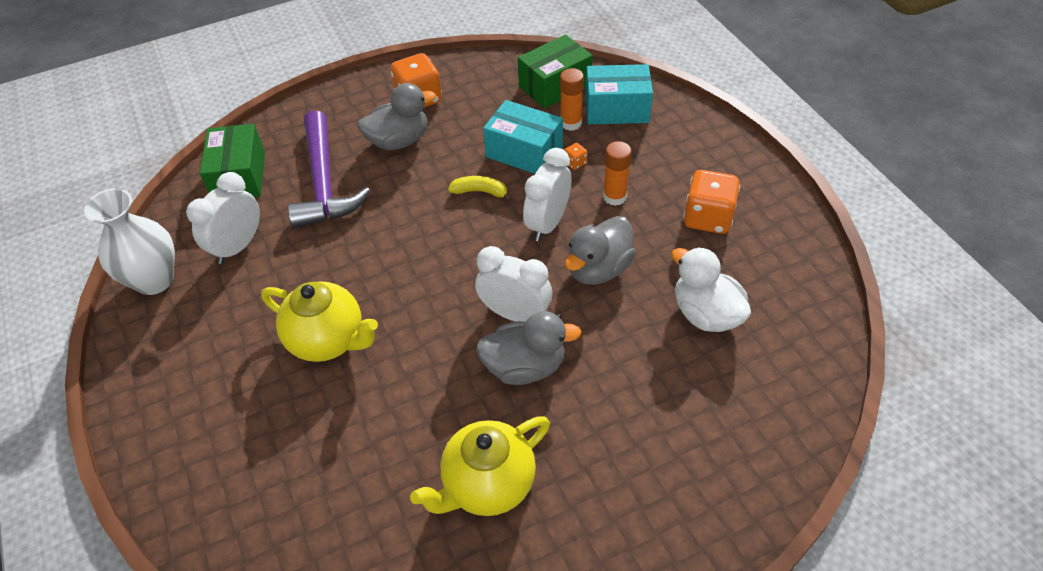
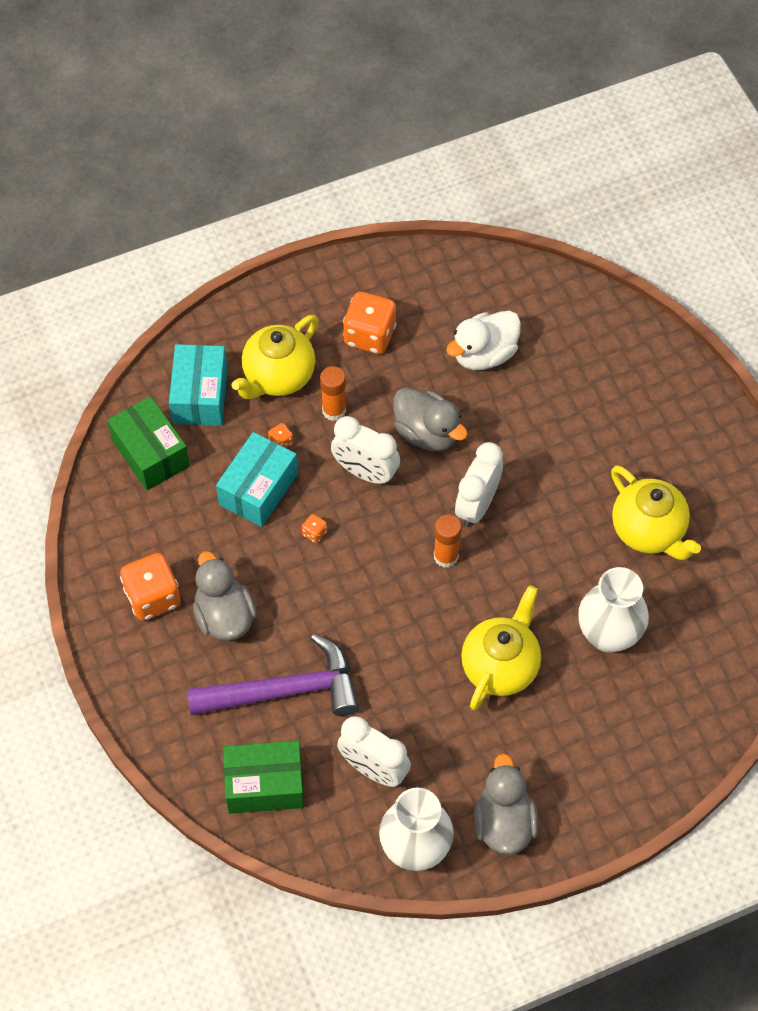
camera: 90 degrees left, 10 degrees up
yellow banana [448,176,512,201] -> orange dice [302,514,327,543]
grey duck [476,311,582,385] -> grey duck moved to [474,754,538,855]
orange glue stick [560,68,584,131] -> orange glue stick moved to [434,515,461,568]
none -> yellow teapot [232,315,318,399]
none -> white vase [578,567,649,653]

